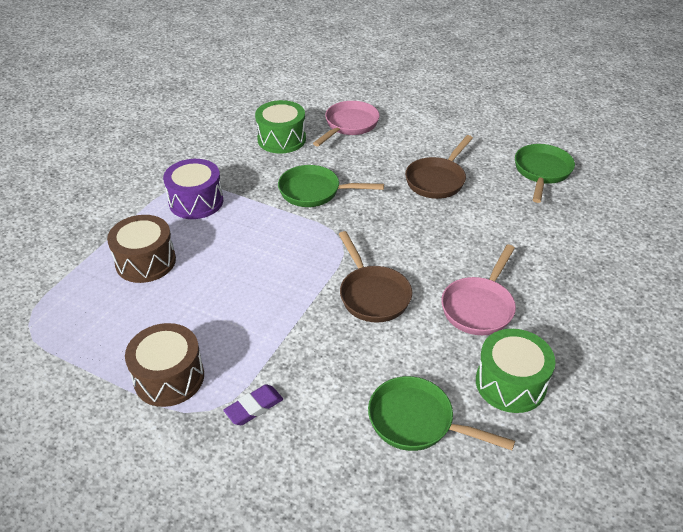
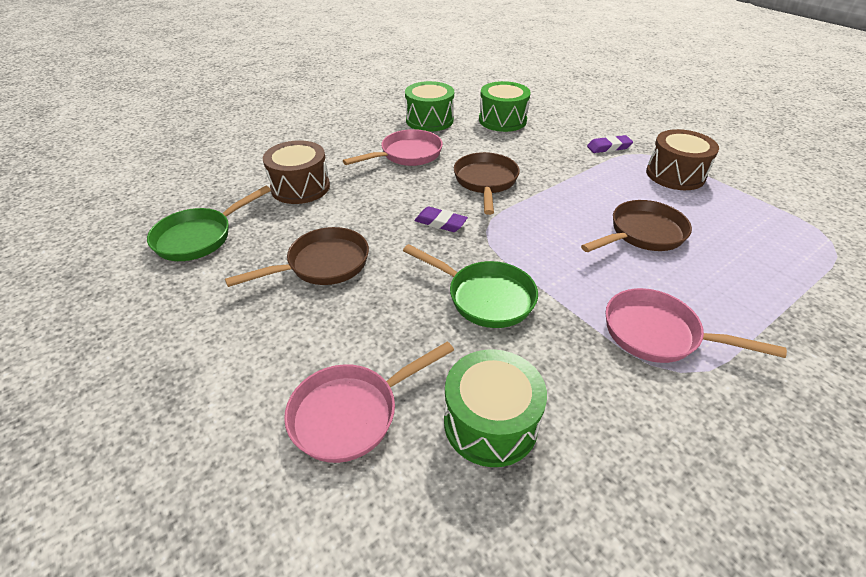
camera: 155 degrees left, 0 degrees up
brown drum [107,215,176,283] -> brown drum moved to [263,140,330,204]
purple drum [163,159,223,219] -> pink pan [606,288,787,363]
green pan [368,376,515,451] -> green drum [479,81,531,132]
none -> purple eraser [414,207,468,232]
none -> brown pan [581,200,692,252]

